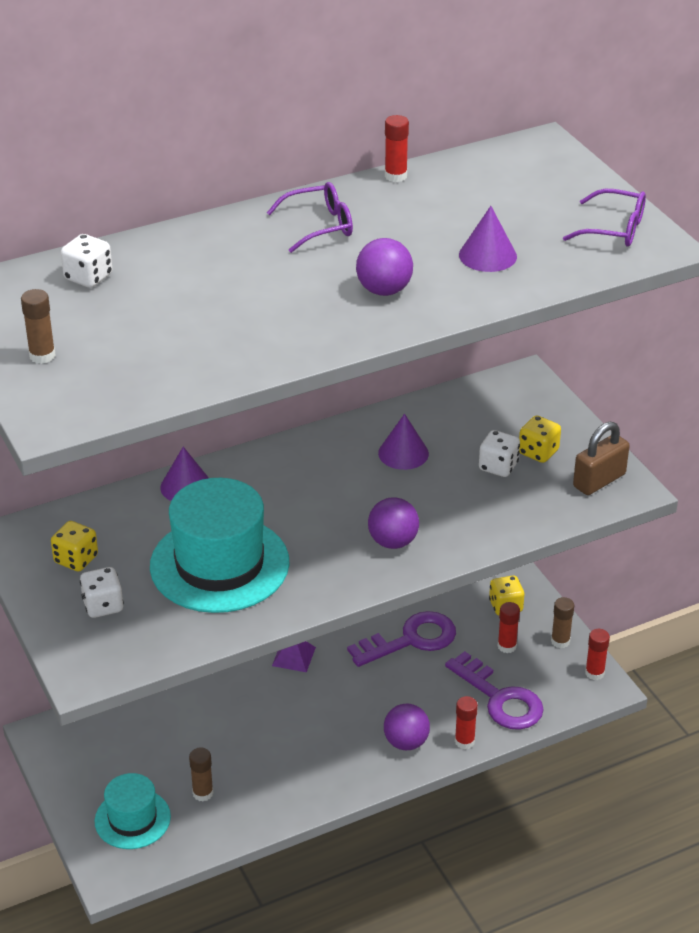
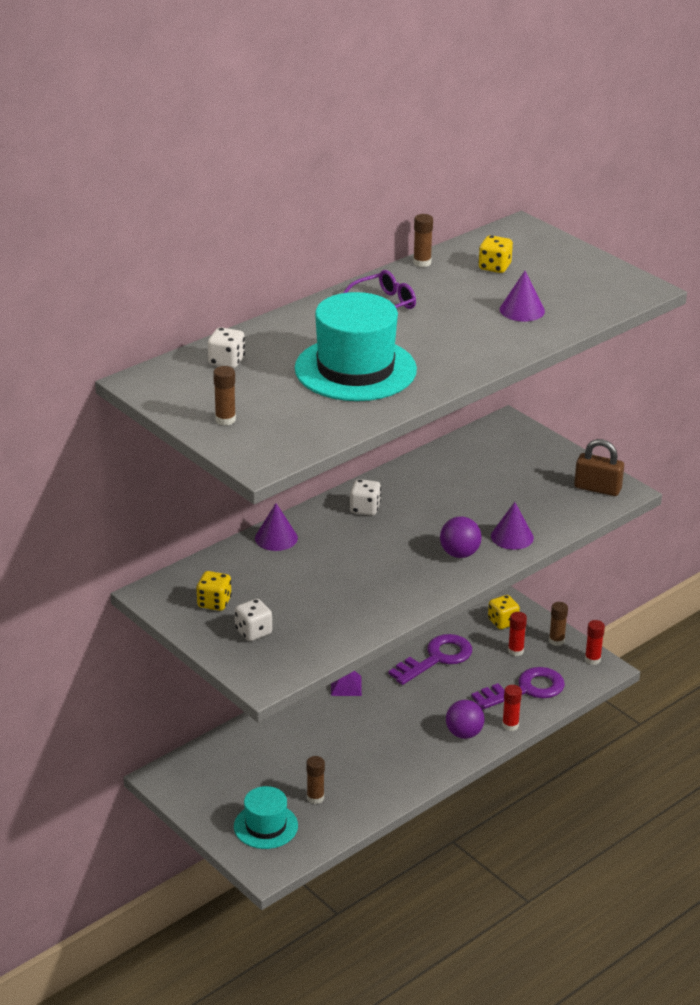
camera: 15 degrees left, 5 degrees down
turquoise hat [150,478,289,613] -> turquoise hat moved to [295,292,417,401]
purple ball [356,238,413,296] -> none
purple cone [378,414,429,470] -> purple cone moved to [491,502,534,550]
red glue stick [385,115,409,182] -> brown glue stick [413,214,433,267]
purple key [445,651,544,730] -> purple key turned 60 degrees counterclockwise [471,667,565,710]
white dice [479,430,520,477] -> white dice moved to [350,479,381,516]
yellow dice [519,416,561,463] -> yellow dice moved to [478,235,513,273]
purple glasses [563,189,646,247] -> none
brown padlock [573,421,629,495] -> brown padlock turned 75 degrees clockwise [574,439,624,496]

